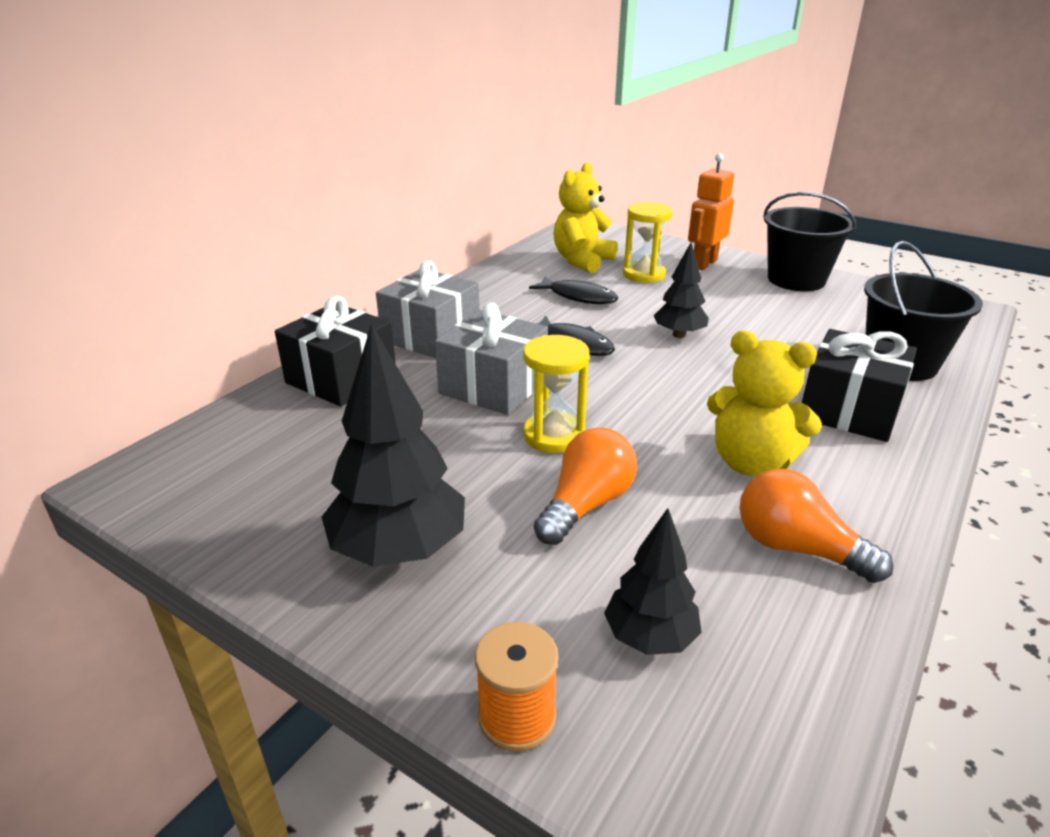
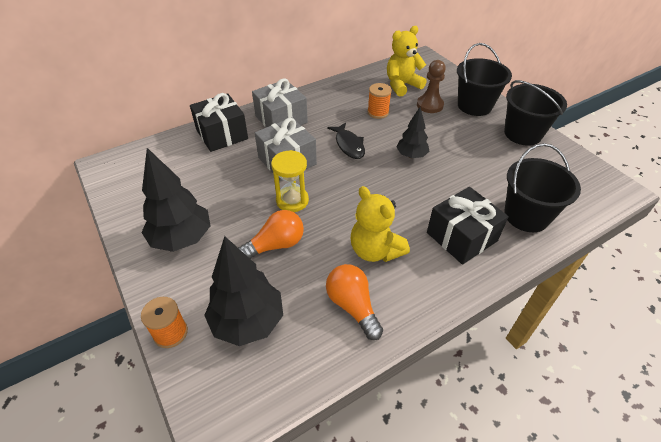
camera: 25 degrees right, 15 degrees up
black fish [529,276,618,304] -> orange spool [367,83,392,119]
black tree [604,508,702,655] -> black tree [204,236,283,346], size x1.69
yellow hourglass [623,202,673,283] -> brown pawn [417,60,446,113]
orange robot [688,153,734,270] -> black bucket [457,43,512,116]

